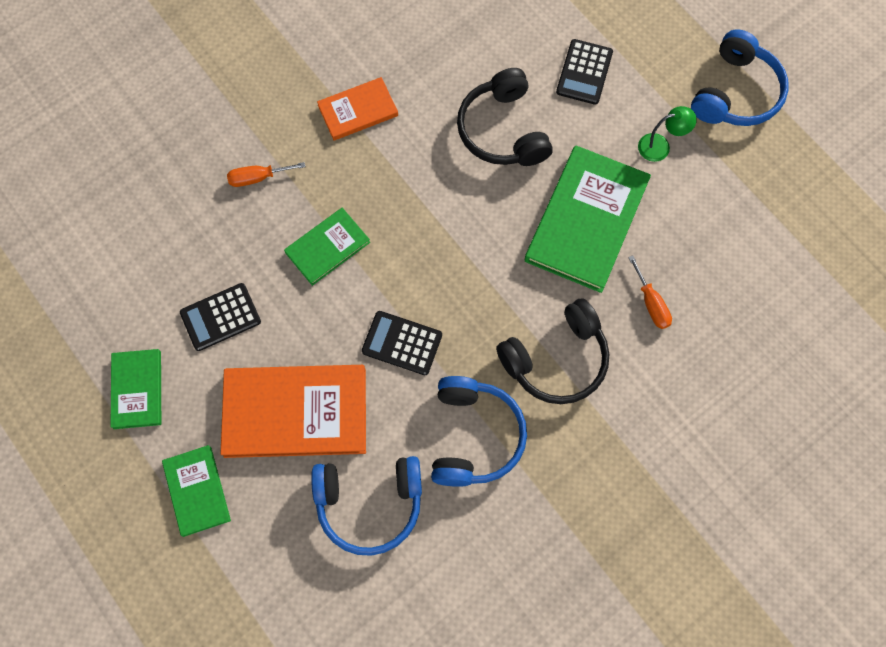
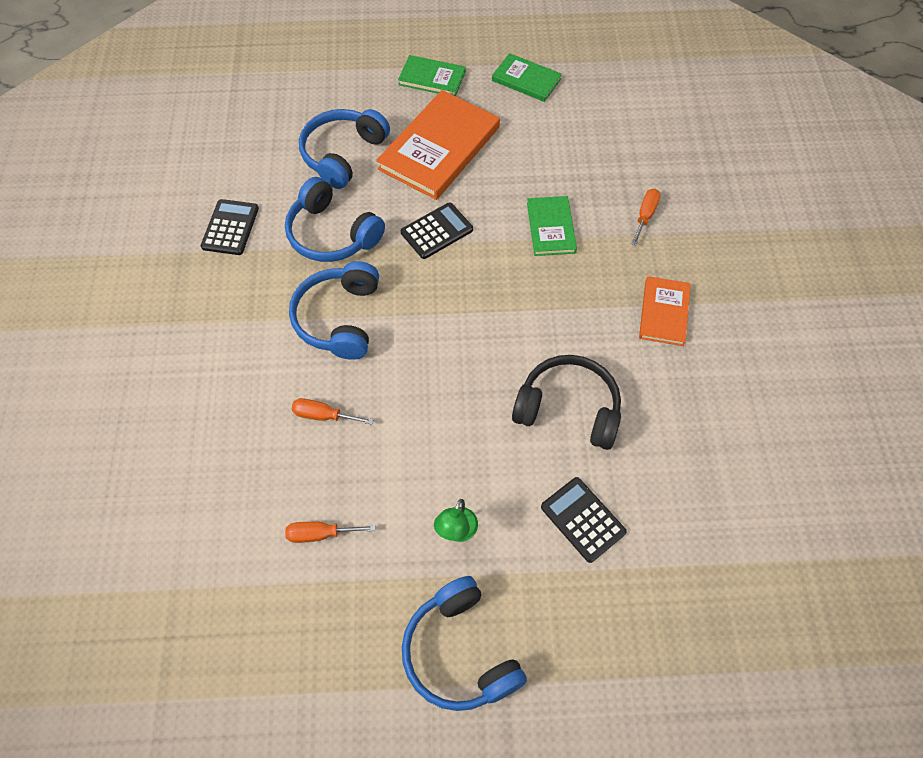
camera: 125 degrees right, 10 degrees down
black calculator [180,283,261,351] -> black calculator moved to [201,199,259,255]
black headphones [496,298,609,404] -> blue headphones [289,261,379,360]
green book [525,145,651,293] -> none
none -> orange screwdriver [285,522,375,543]

